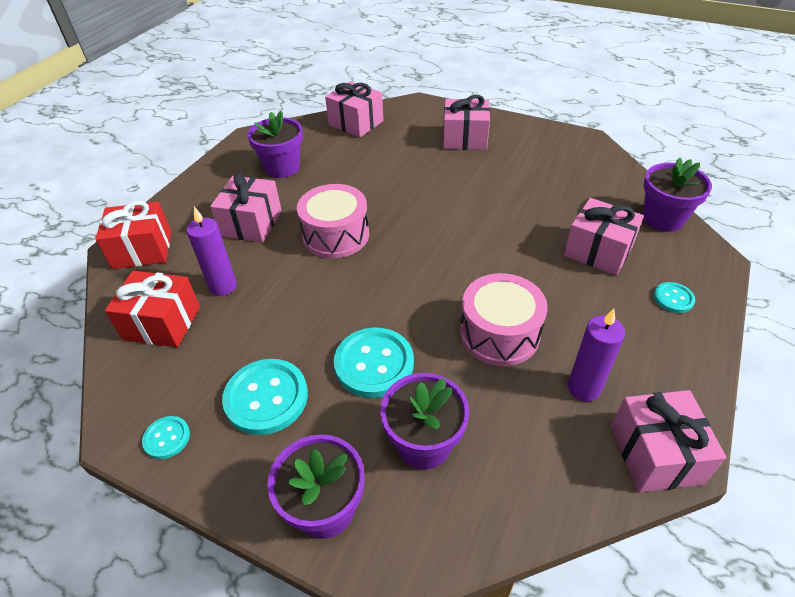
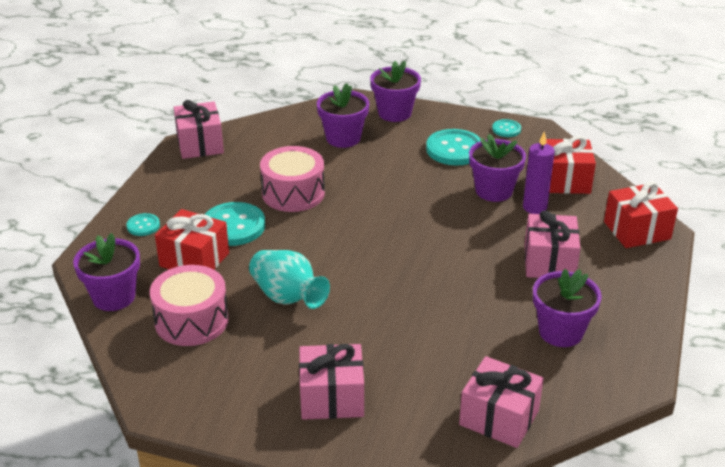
camera: 170 degrees right, 10 degrees down
pink drum [297,184,369,258] -> pink drum moved to [150,265,229,346]
turquoise button [334,327,414,398] -> turquoise button moved to [204,202,265,246]
pink gift [564,198,644,275] -> red gift [155,209,229,269]
purple candle [568,308,625,402] -> none
none -> turquoise vase [249,250,330,309]
none -> purple flower pot [469,134,526,202]

